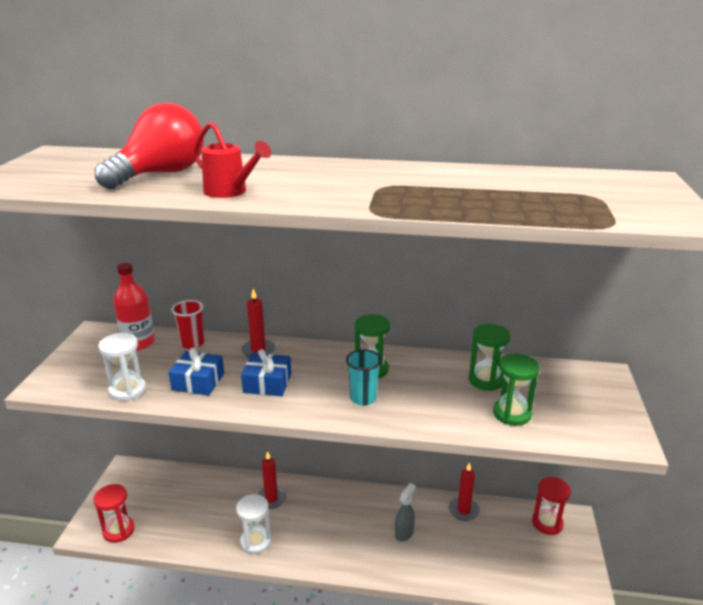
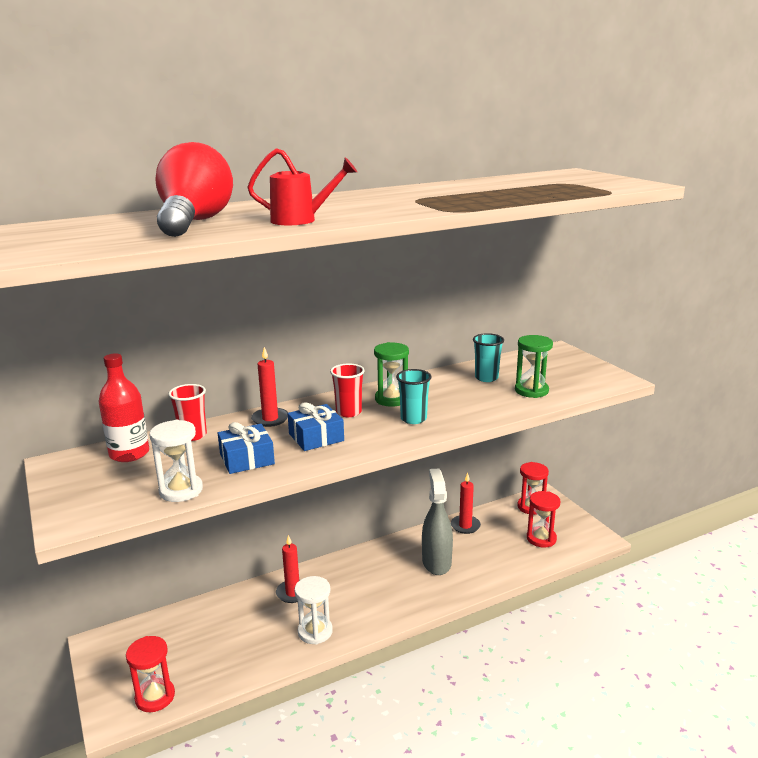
camera: 35 degrees left, 5 degrees down
grey spray bottle [395,483,415,542] -> grey spray bottle [422,469,453,575], size x1.72
green hourglass [469,324,510,391] -> turquoise cup [473,333,504,382]
none -> red cup [330,363,365,417]
none -> red hourglass [527,491,560,548]

